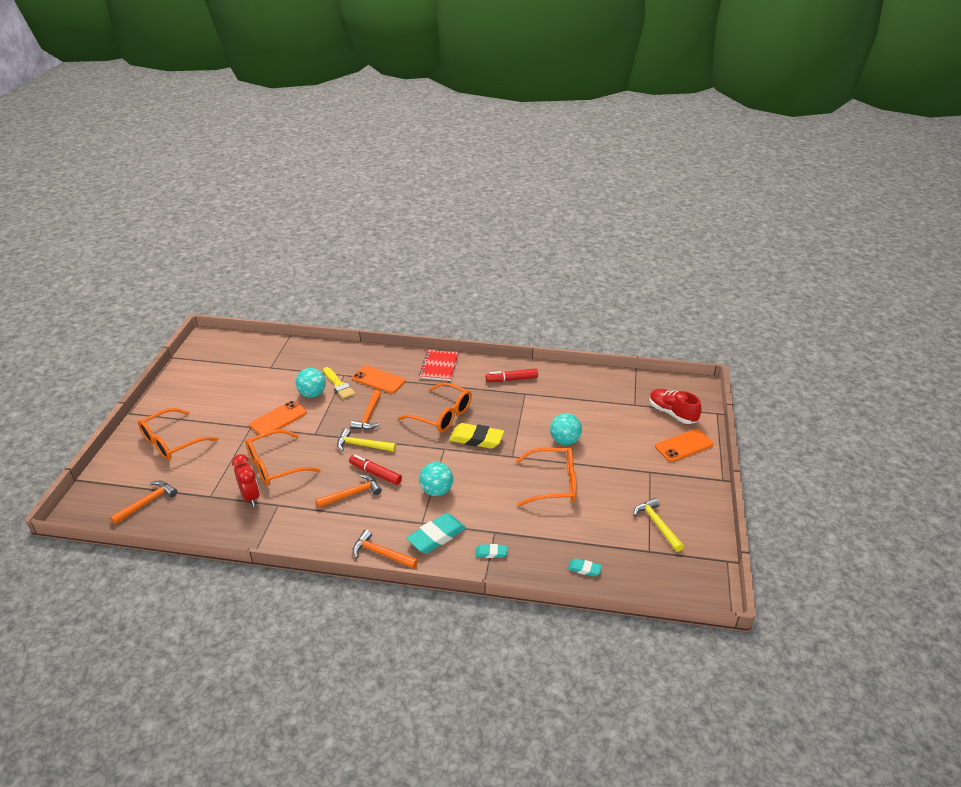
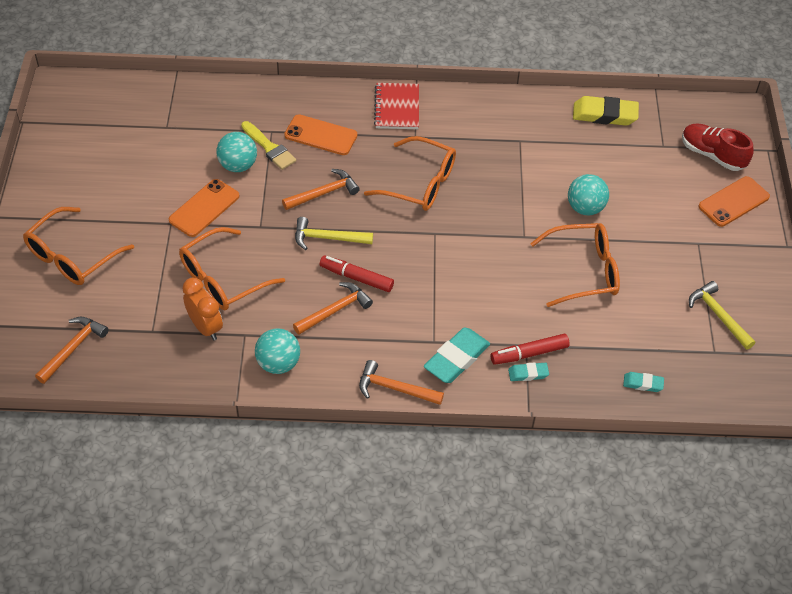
camera: 10 degrees left, 15 degrees up
red clock [232,454,260,506] -> orange clock [182,278,223,341]
orange hammer [350,390,381,430] -> orange hammer turned 120 degrees counterclockwise [282,169,360,210]
turquoise ball [419,462,453,496] -> turquoise ball moved to [255,328,300,374]
yellow eraser [449,423,504,449] -> yellow eraser moved to [573,96,639,126]
red marker [486,369,538,382] -> red marker moved to [491,334,570,365]

